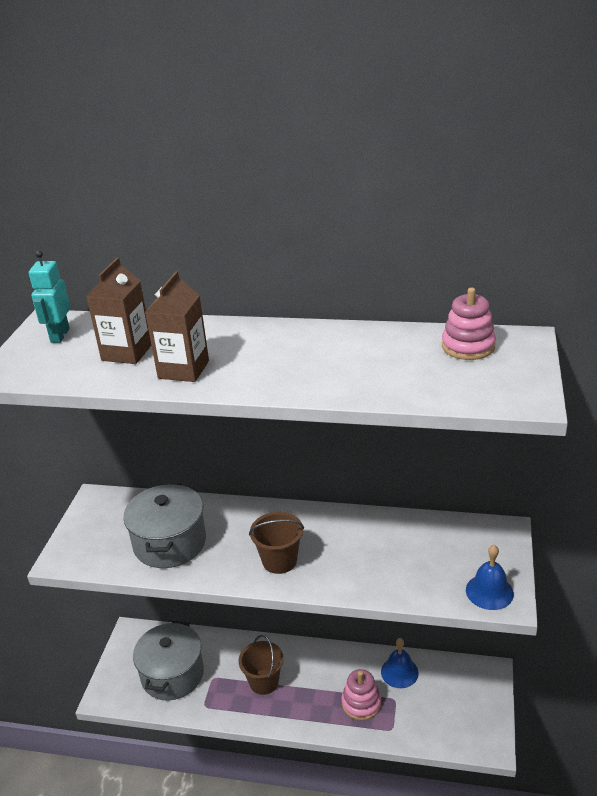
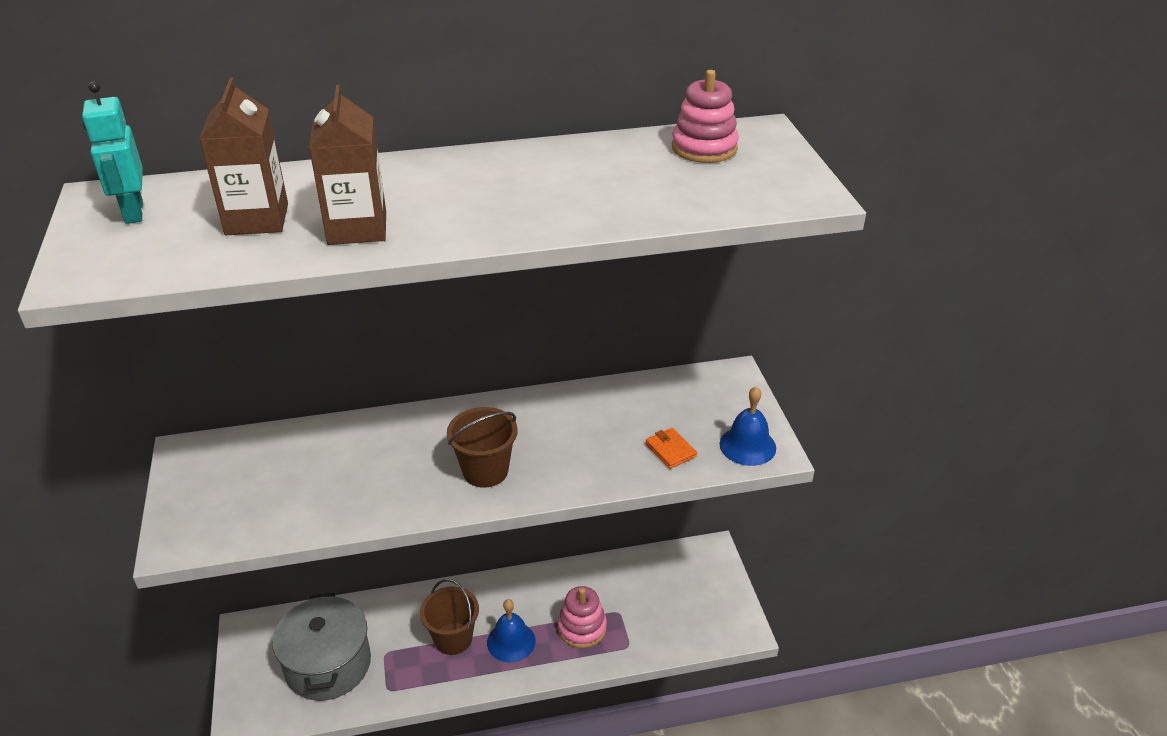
camera: 25 degrees left, 5 degrees up
grey pot [123,484,206,568] -> none
blue bell [381,638,419,688] -> blue bell moved to [487,599,536,663]
none -> orange wallet [646,428,697,469]

